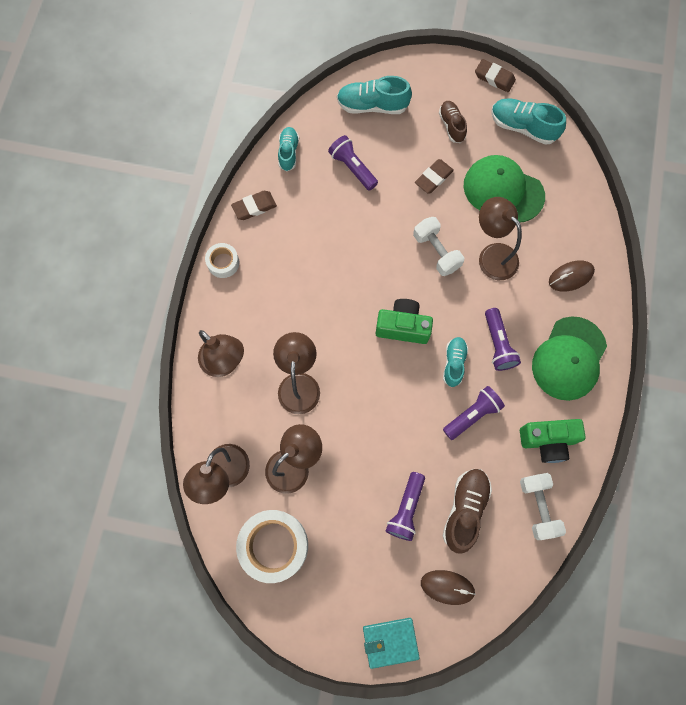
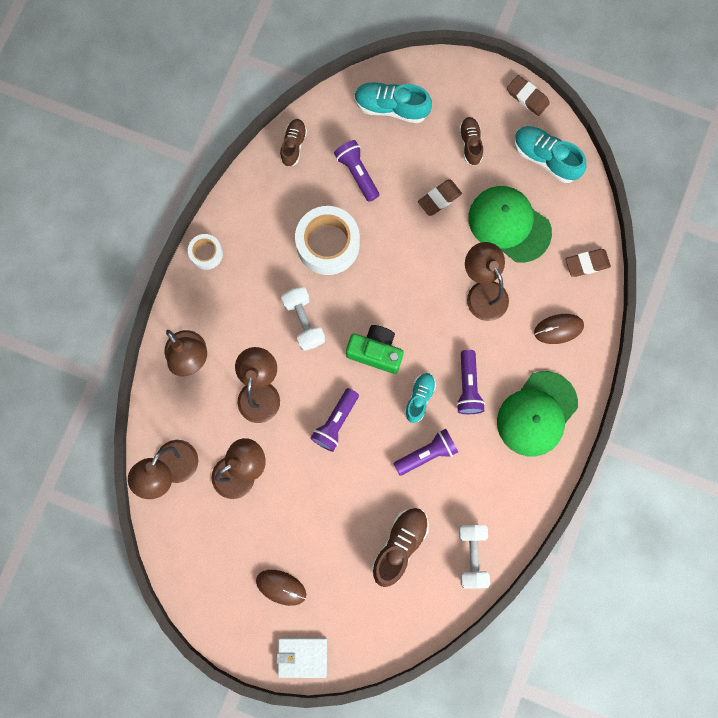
camera: 10 degrees right, 5 degrees up
brown eraser [231,191,277,220] -> brown eraser moved to [566,249,611,277]
white tape [236,510,308,583] -> white tape moved to [295,206,360,275]
turquoise shoe [278,127,299,172] -> brown shoe [280,119,307,167]
turquoise wallet [363,618,420,669] -> white wallet [276,638,327,678]
purple flashlight [386,472,425,541] -> purple flashlight moved to [311,388,359,452]
white dumbbell [413,217,464,276] -> white dumbbell moved to [281,287,325,351]
brown mouse [421,570,476,605] -> brown mouse moved to [256,570,306,606]
green camera [520,419,585,463] -> none

